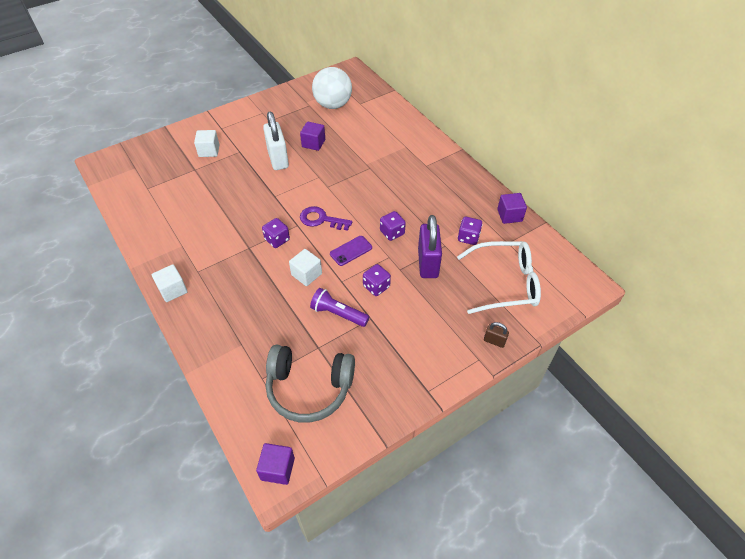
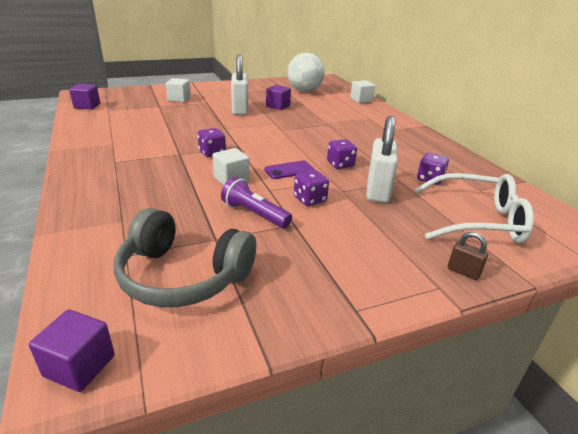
camera: 10 degrees right, 20 degrees down
white cube [152,264,188,302] -> white cube moved to [350,80,375,103]
purple key [300,206,352,231] -> none
purple padlock [418,215,442,278] -> white padlock [366,116,398,203]
purple cube [497,193,527,224] -> purple cube moved to [69,84,100,109]

